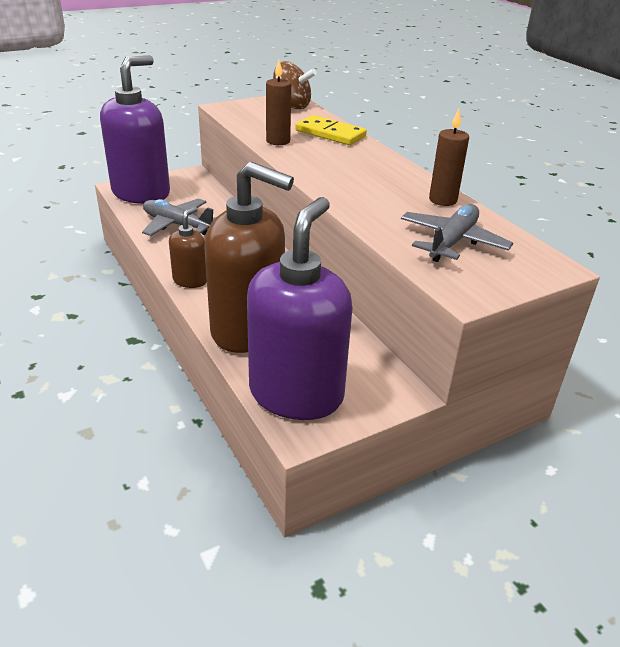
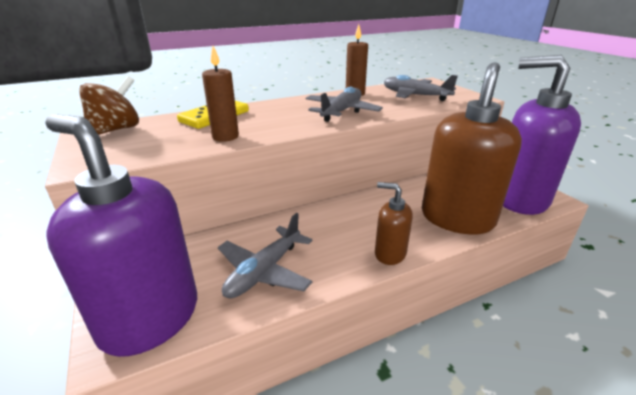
camera: 85 degrees left, 5 degrees down
none -> grey plane [306,87,383,122]

